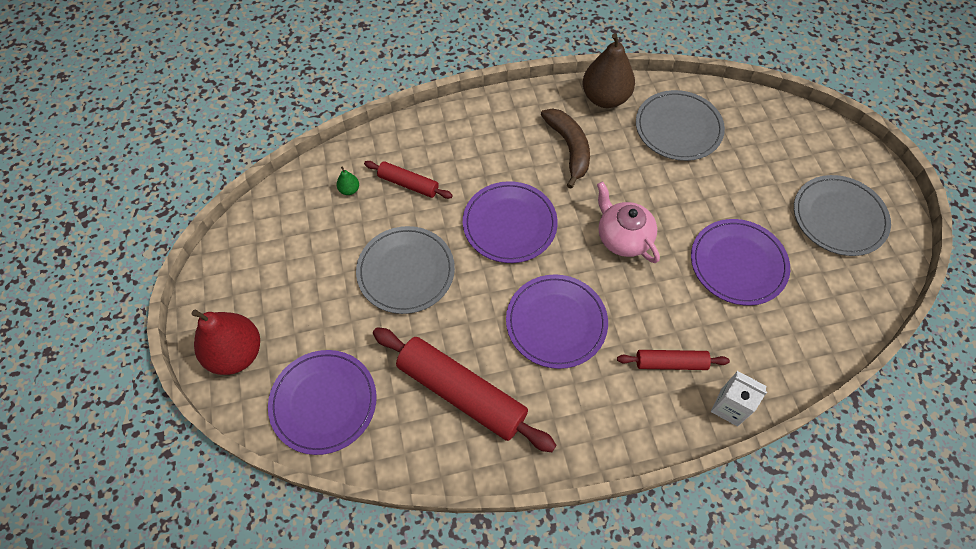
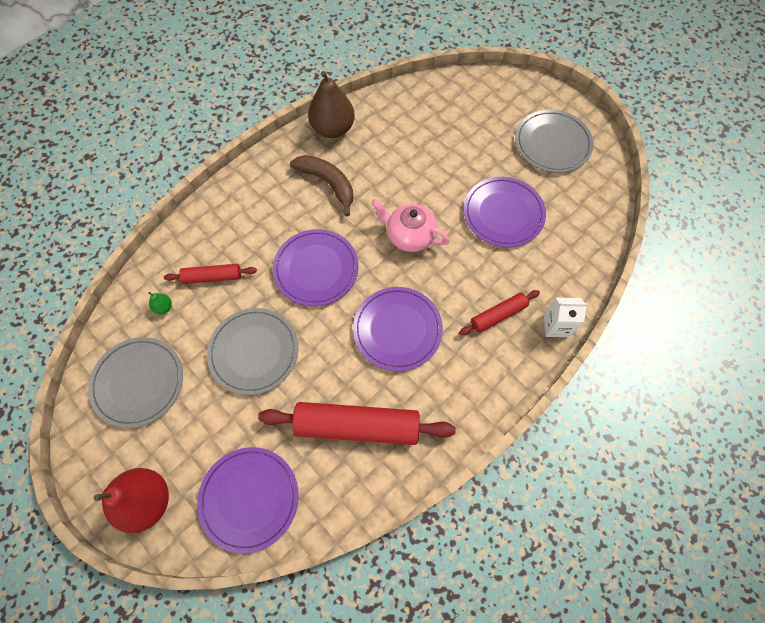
camera: 30 degrees left, 5 degrees up
grey plate [636,90,725,161] -> grey plate moved to [88,337,183,428]

